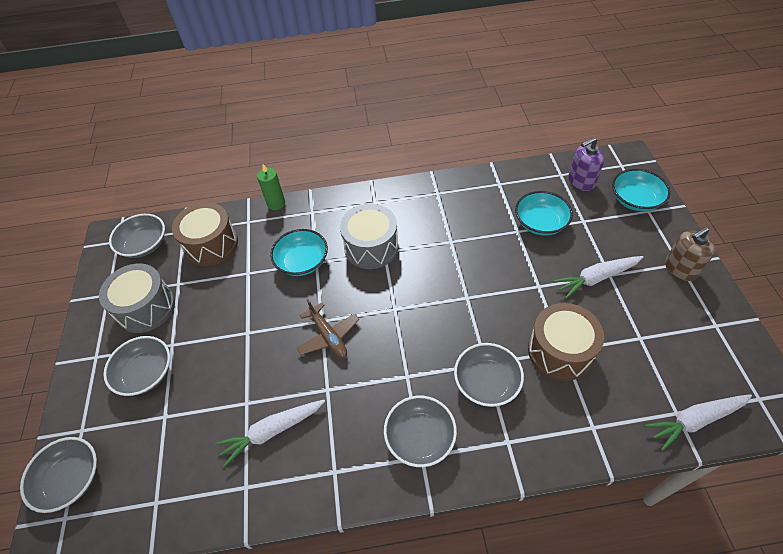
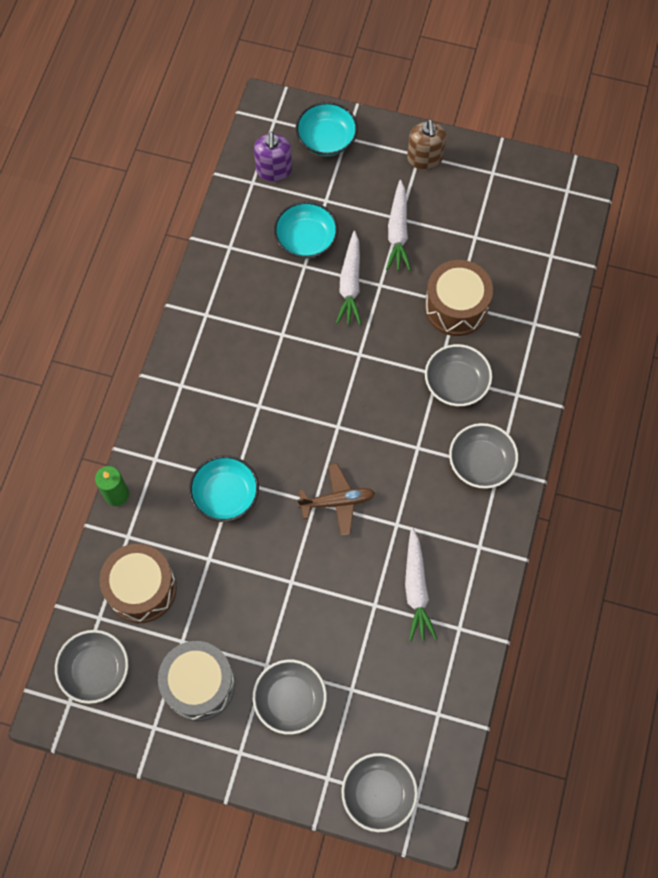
camera: 70 degrees left, 15 degrees up
grey drum [340,204,399,269] -> none
white carrot [645,394,752,451] -> white carrot moved to [336,231,361,325]

